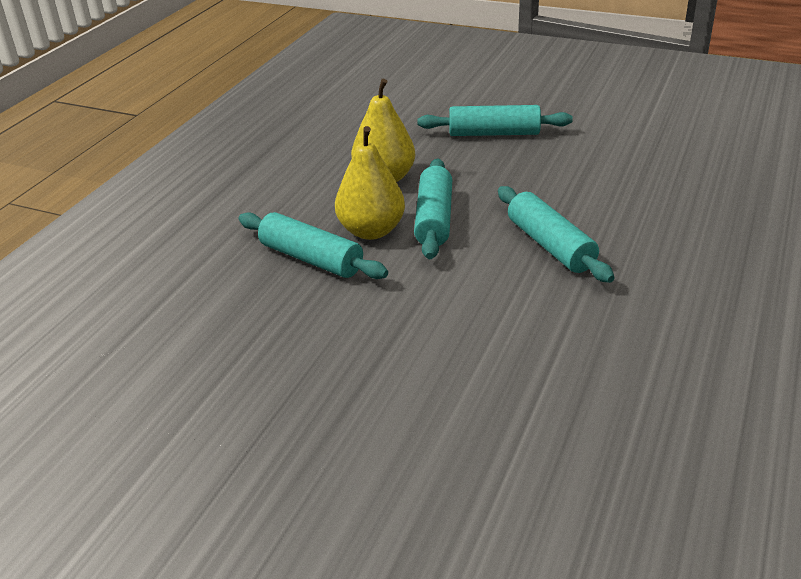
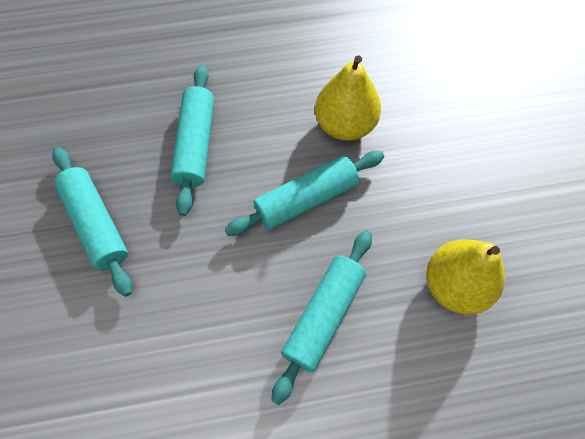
camera: 55 degrees right, 30 degrees up
yellow pear [335,126,405,240] -> yellow pear moved to [426,239,505,315]
turquoise rolling pin [417,105,573,136] -> turquoise rolling pin moved to [53,147,132,297]

